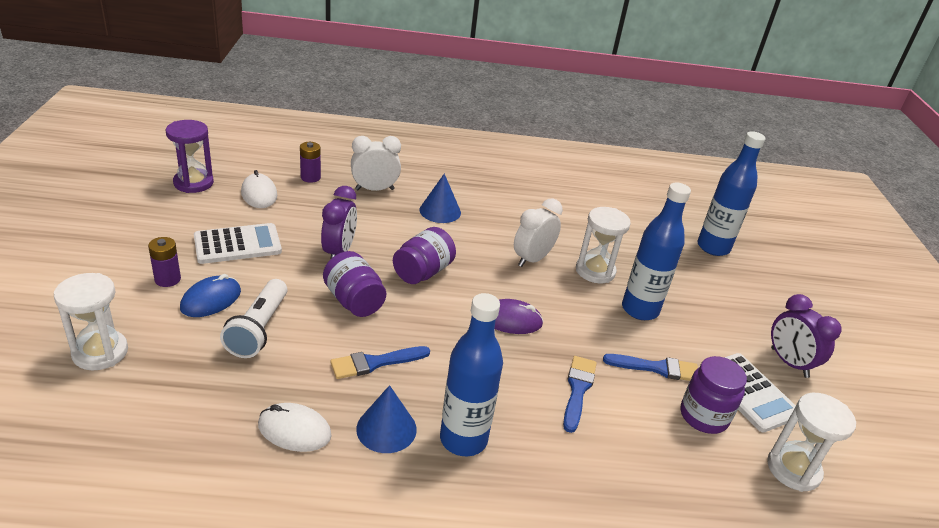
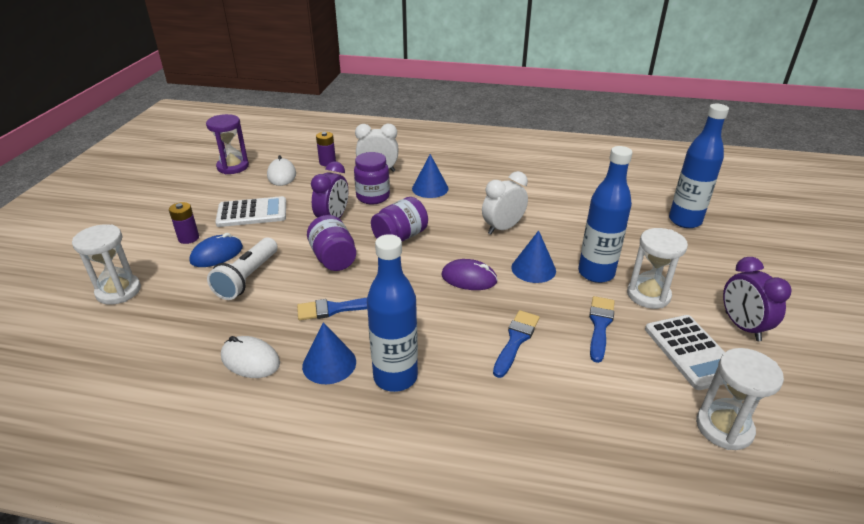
camera: 15 degrees right, 0 degrees up
white hourglass [576,207,631,284] -> white hourglass moved to [627,228,688,309]
blue brush [603,354,698,381] -> blue brush turned 90 degrees counterclockwise [589,296,615,363]
purple jar [681,356,747,434] -> purple jar moved to [354,152,390,204]
none -> blue cone [511,230,556,283]

